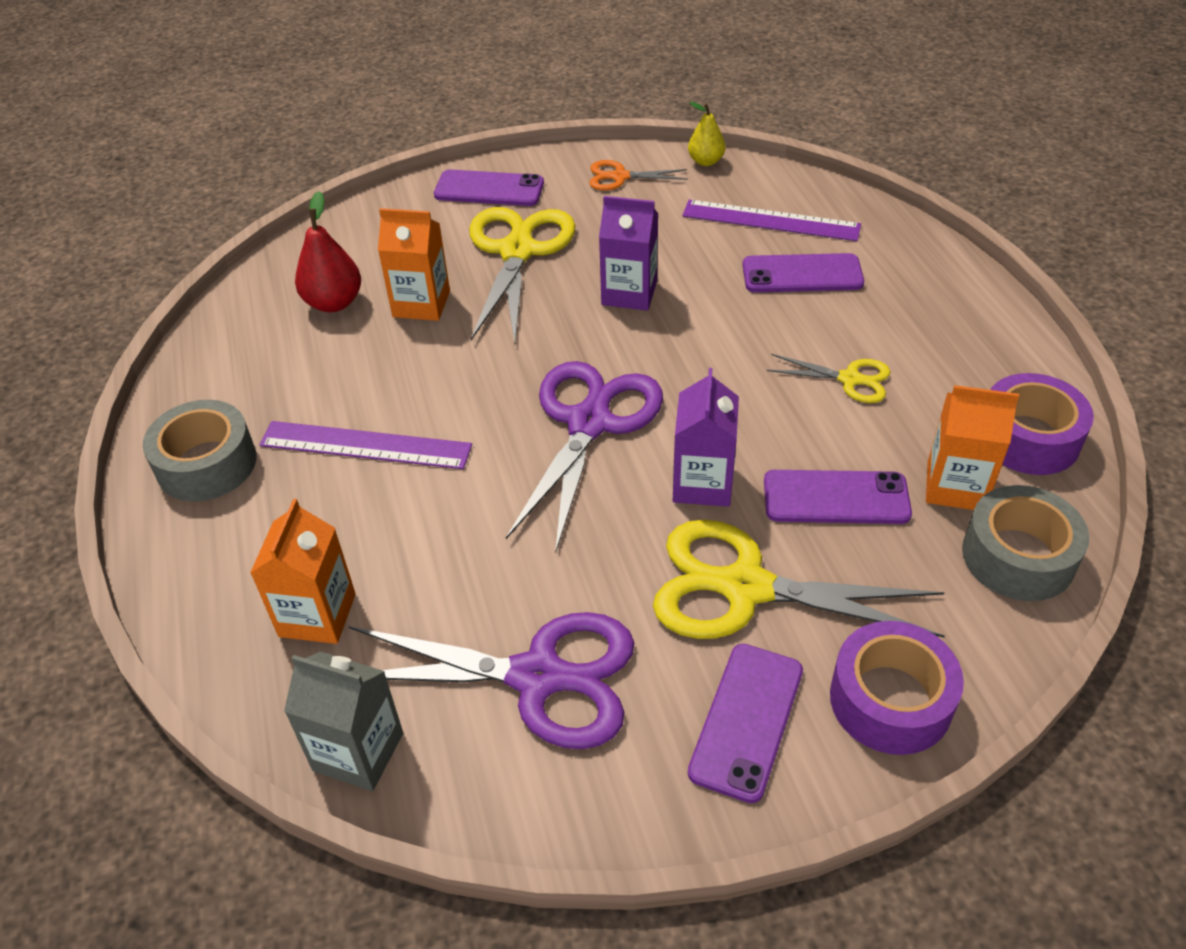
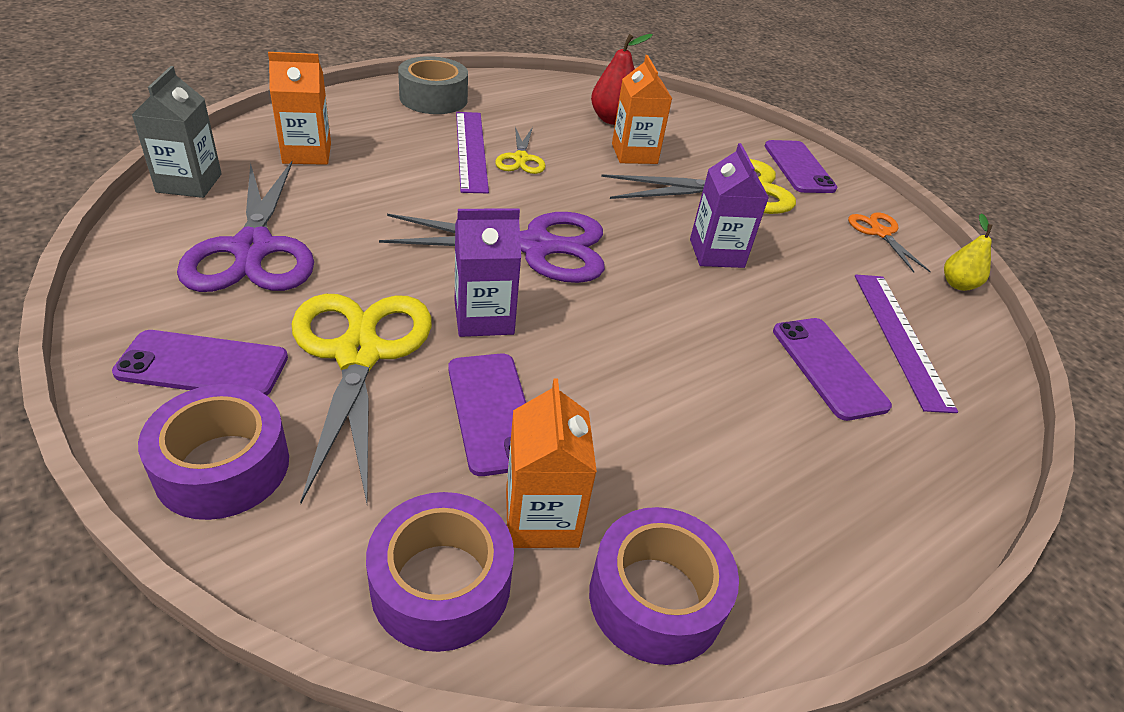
camera: 65 degrees right, 5 degrees down
yellow scissors [767,354,891,403] -> yellow scissors moved to [495,127,546,174]
grey tape [962,485,1089,601] -> purple tape [366,492,514,652]

